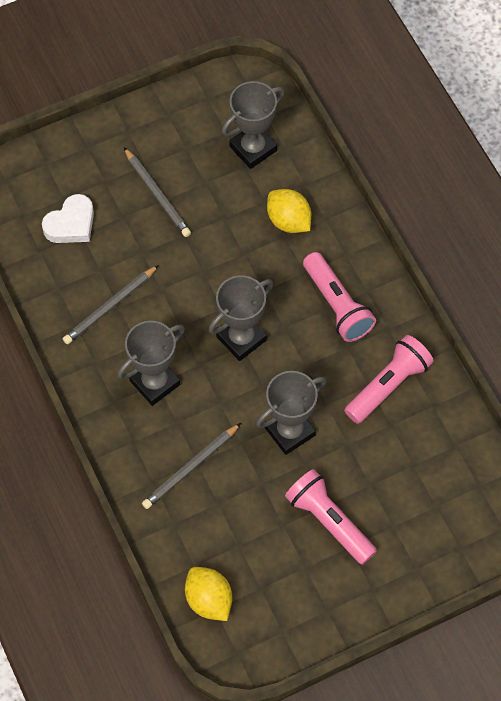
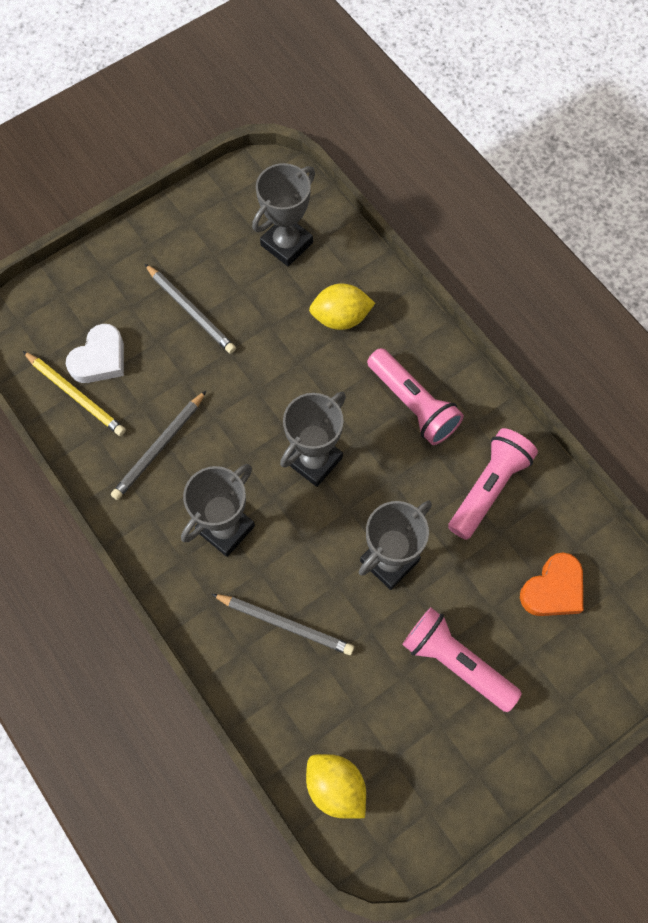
camera: 10 degrees left, 5 degrees up
grey pencil [142,423,241,509] -> grey pencil turned 105 degrees counterclockwise [212,594,354,655]
yellow lemon [267,189,311,233] -> yellow lemon turned 45 degrees counterclockwise [309,283,375,330]
none -> yellow pencil [23,351,126,436]
none -> orange heart [520,552,583,616]

